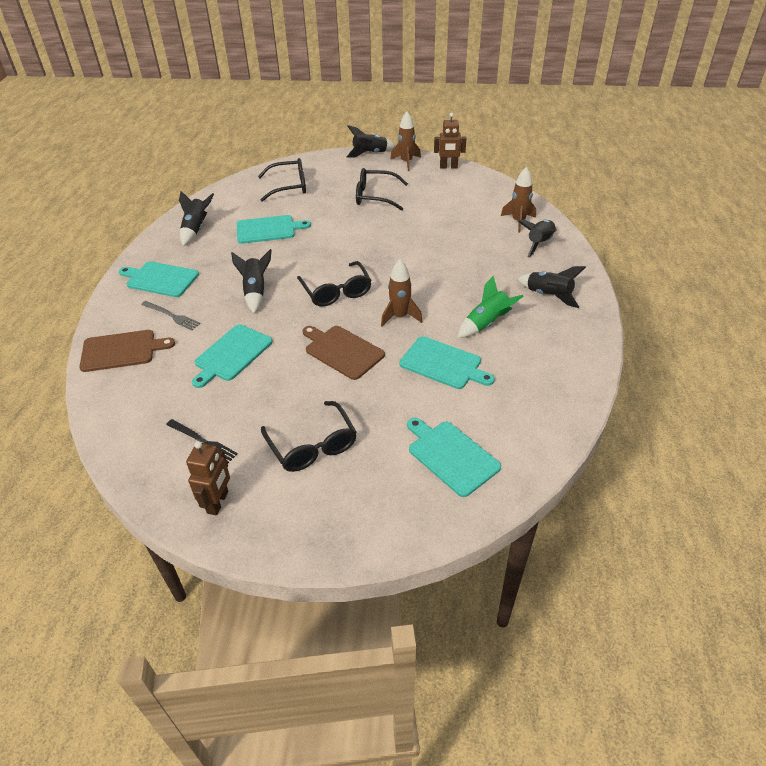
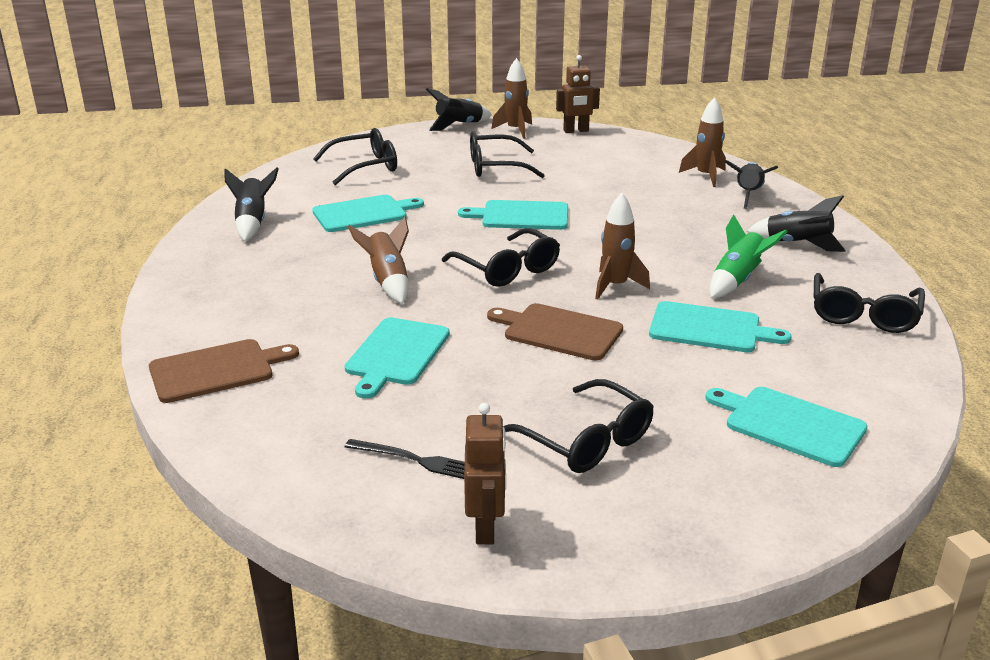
camera: 15 degrees left, 15 degrees down
turquoise cutting board [119,261,199,297] -> turquoise cutting board moved to [458,200,568,230]
grey fork [141,301,201,330] -> none
black rocket [231,249,272,313] -> brown rocket [348,217,409,304]
none -> black glasses [814,273,925,333]

